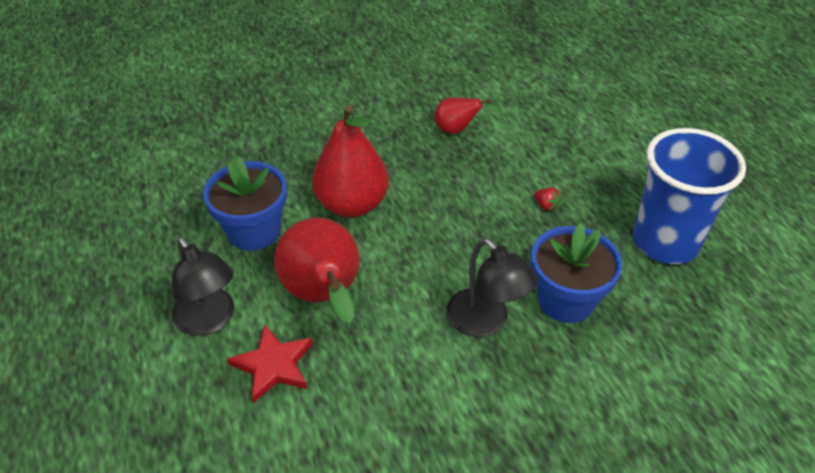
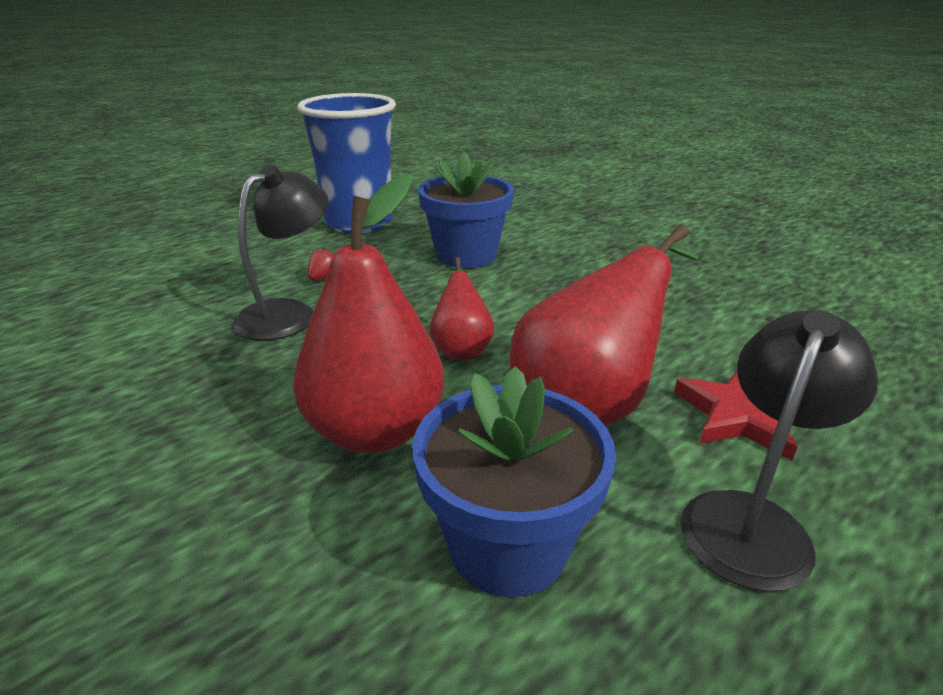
camera: 110 degrees left, 15 degrees down
red pear [435,98,500,134] -> red pear moved to [430,257,494,360]
black lamp [446,238,538,337] -> black lamp moved to [233,165,328,340]

